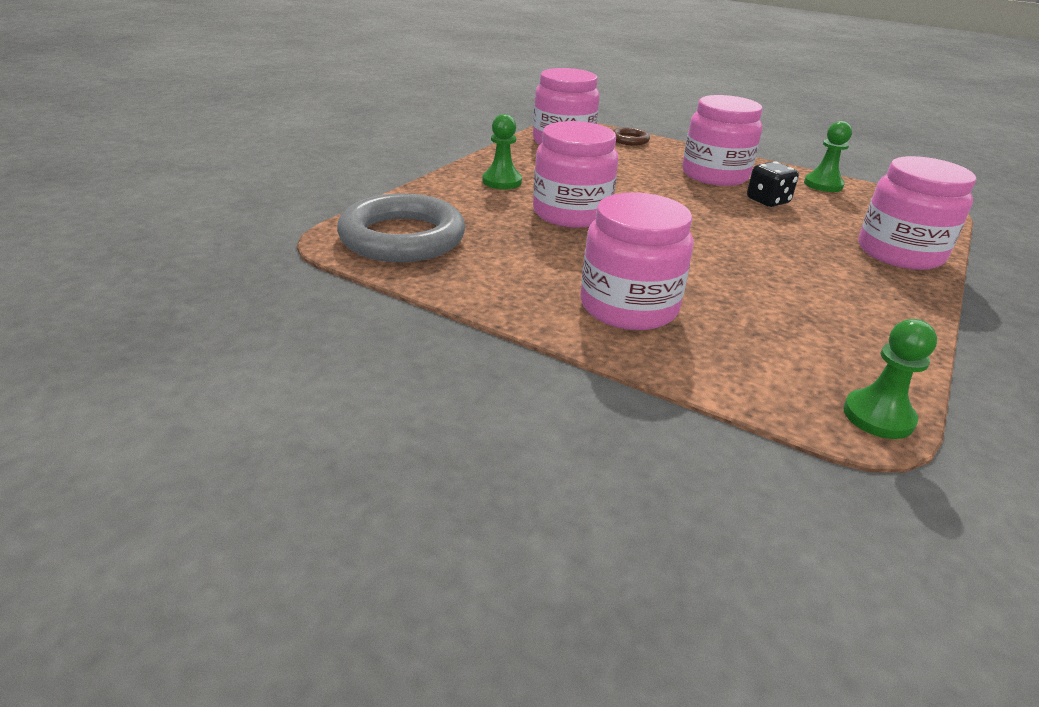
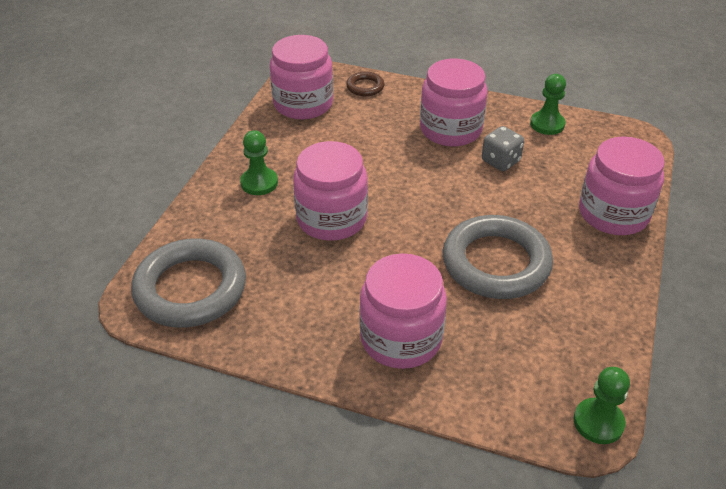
camera: 10 degrees left, 10 degrees up
black dice [747,161,799,207] -> grey dice [482,126,524,171]
none -> grey ring [442,215,553,299]

